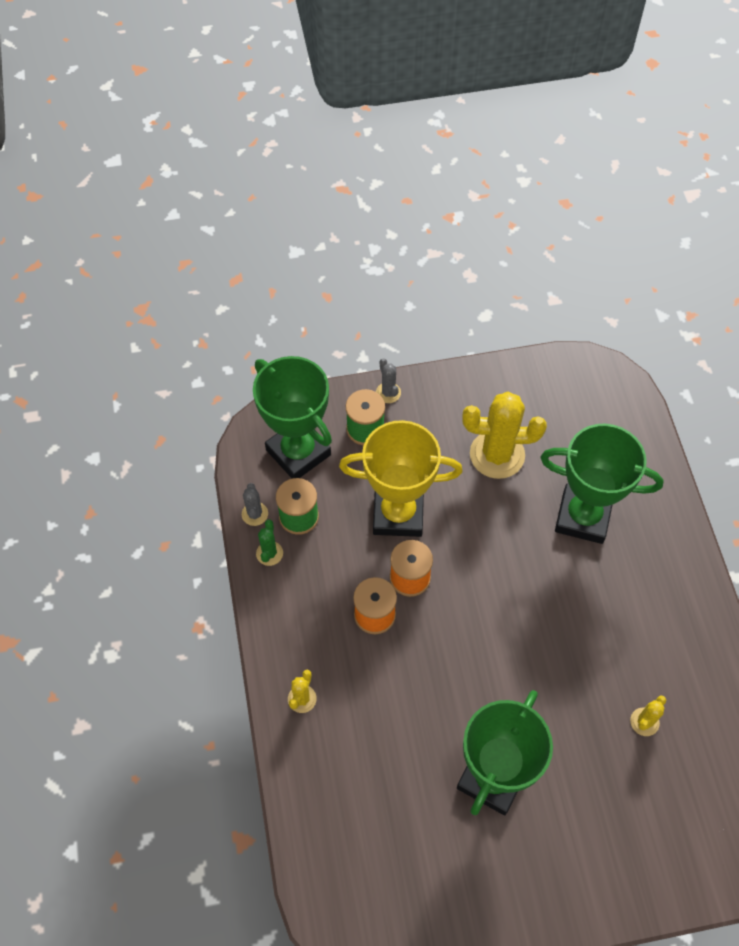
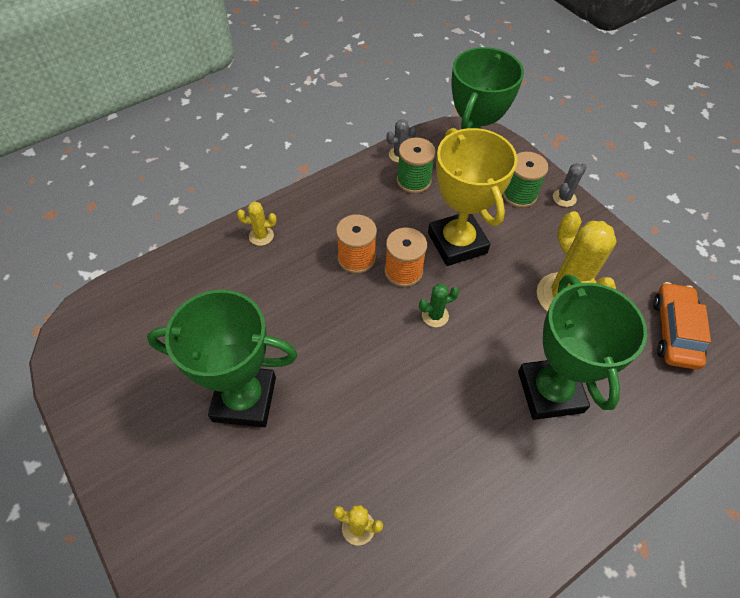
camera: 65 degrees right, 5 degrees down
green cactus [256,519,283,566] -> green cactus moved to [419,284,459,327]
none -> orange car [653,282,711,370]

